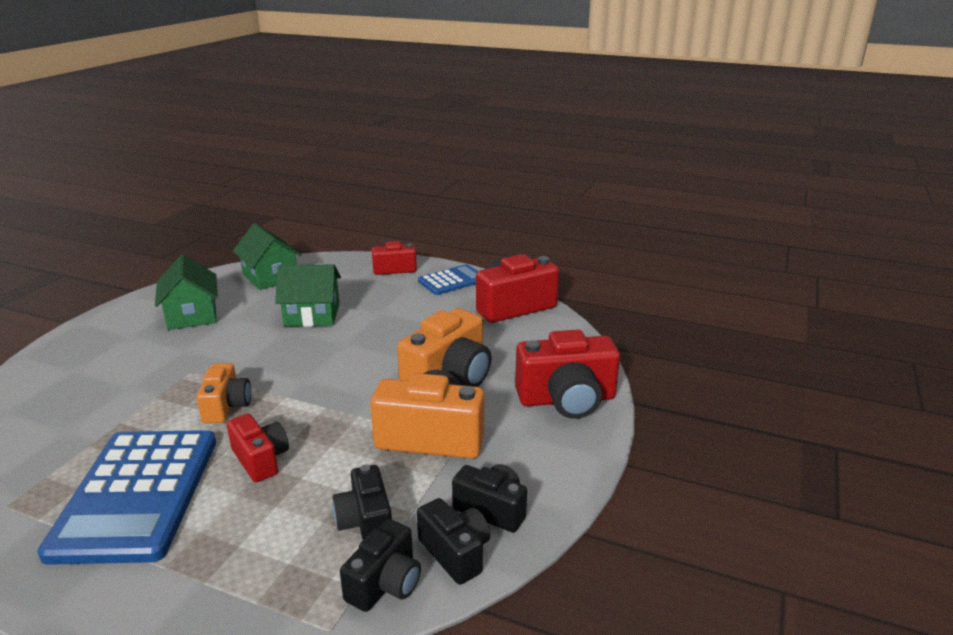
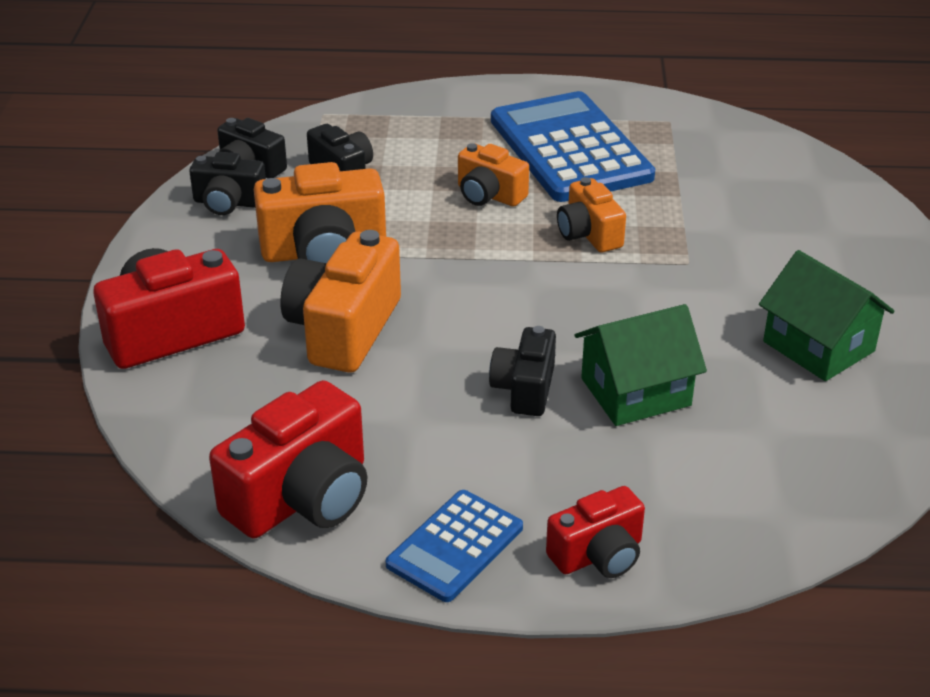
camera: 160 degrees right, 10 degrees up
red camera [227,414,289,482] -> orange camera [458,143,529,207]
green house [233,223,302,290] -> none
black camera [340,519,421,612] -> black camera moved to [489,326,556,416]

